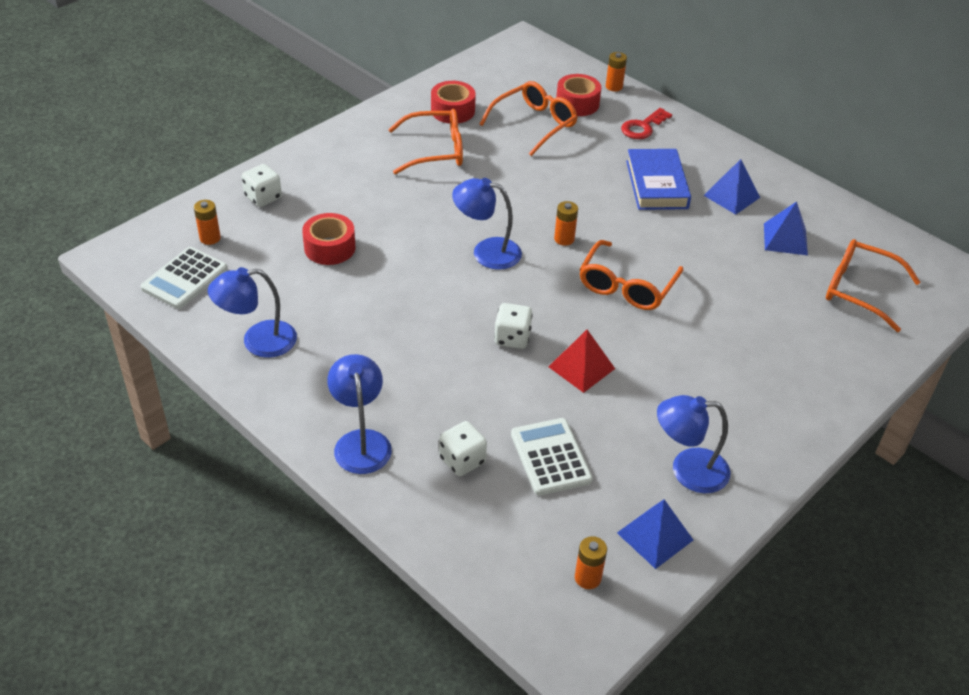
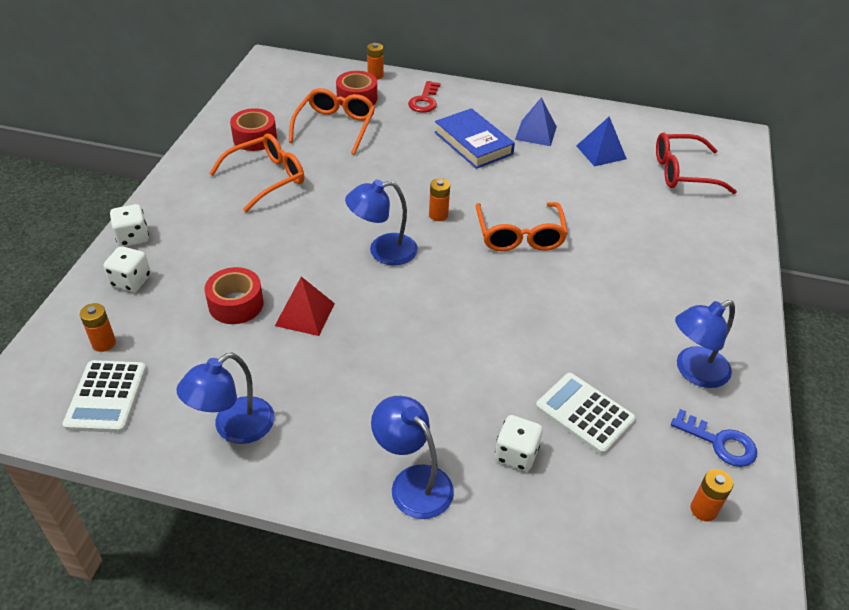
camera: 30 degrees left, 0 degrees up
white dice [494,303,533,349] -> white dice moved to [110,204,149,247]
red pyramid [548,330,615,393] -> red pyramid moved to [275,277,335,336]
blue pyramid [617,499,693,569] -> blue key [671,409,757,467]
orange glasses [826,239,920,332] -> red glasses [656,132,737,194]

